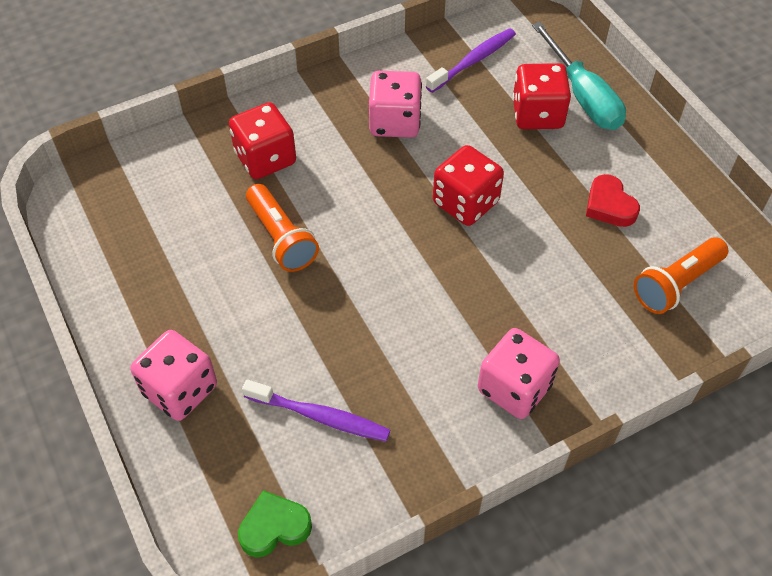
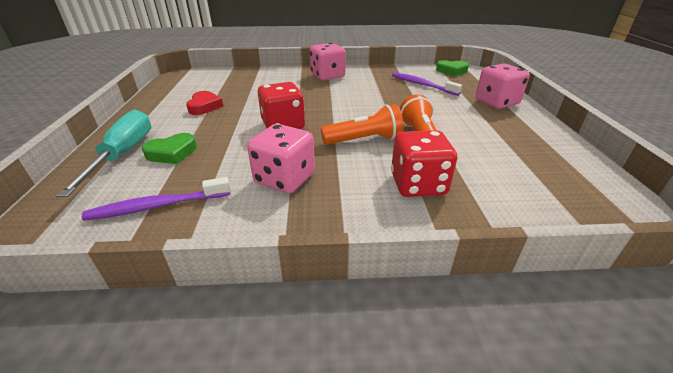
camera: 155 degrees left, 20 degrees down
red dice [513,63,571,129] -> green heart [142,133,197,164]
orange flashlight [634,237,728,314] -> orange flashlight moved to [321,104,404,145]

